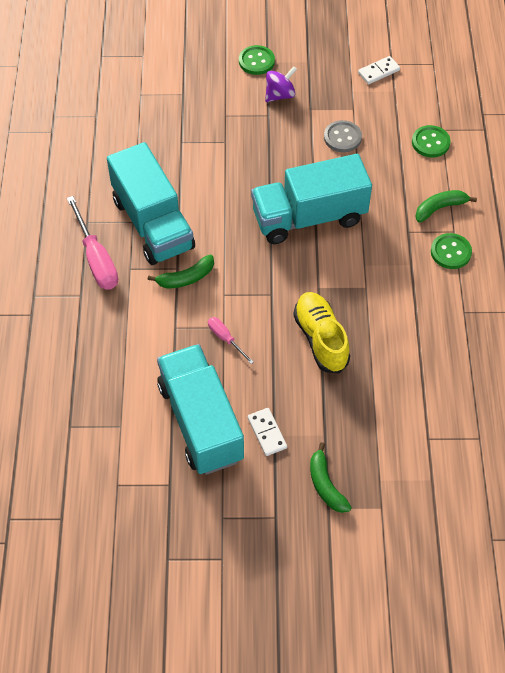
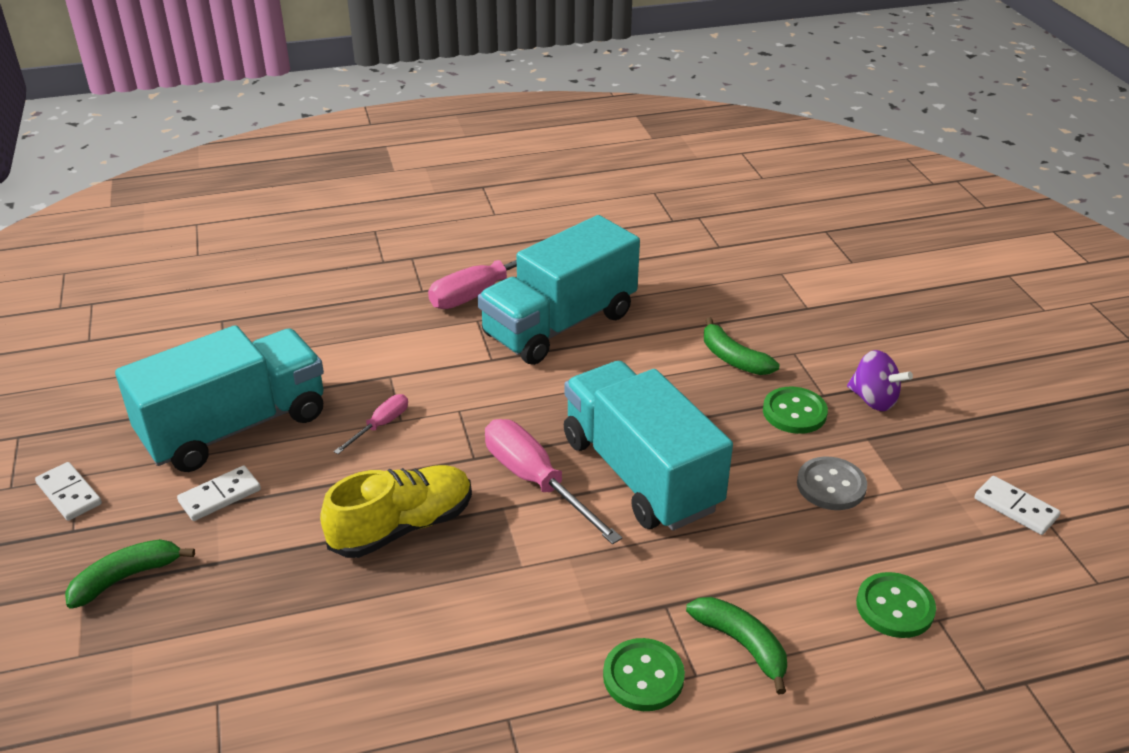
camera: 75 degrees right, 20 degrees down
green banana [148,254,214,288] -> green banana moved to [704,317,779,375]
green button [239,45,275,75] -> green button moved to [763,387,828,434]
none -> white domino [35,462,102,521]
none -> pink screwdriver [485,419,622,544]

